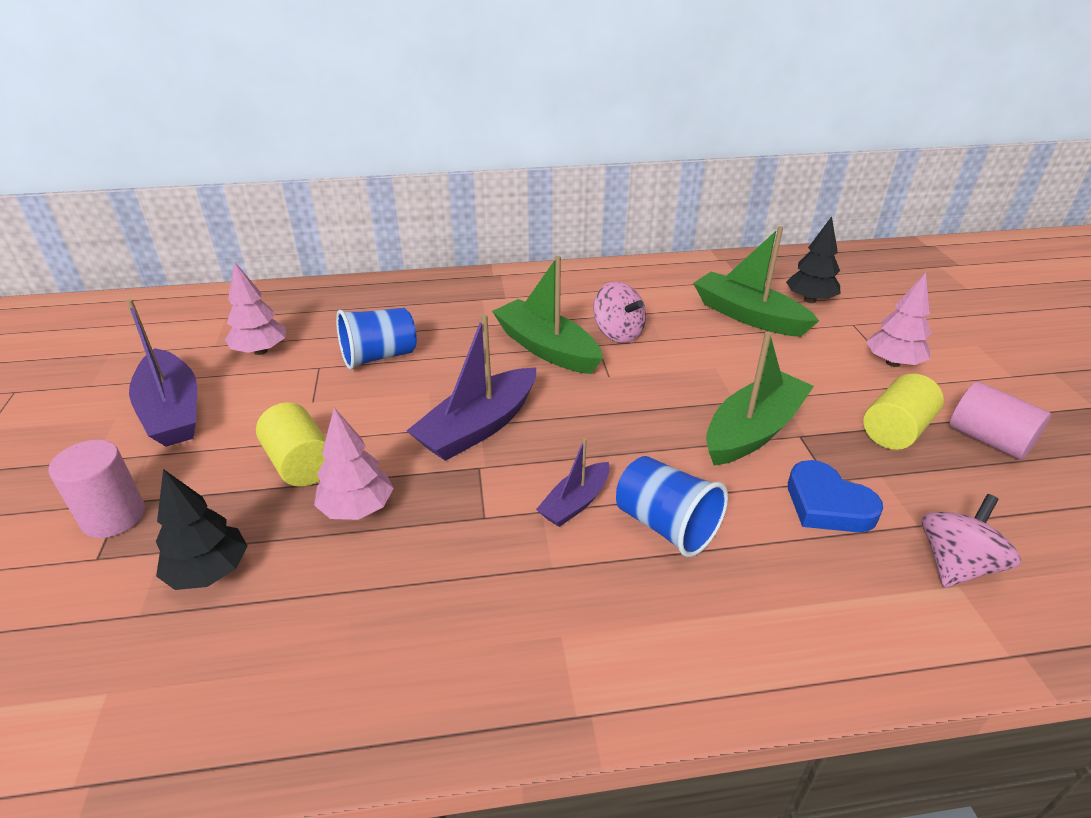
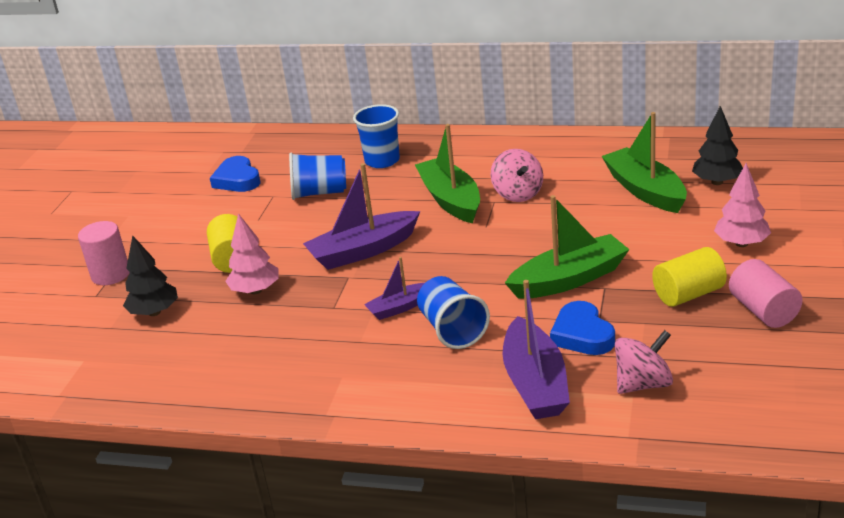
camera: 25 degrees right, 5 degrees down
purple boat [126,299,197,447] -> purple boat moved to [503,280,570,419]
pink tree [225,263,286,355] -> blue heart [210,156,261,192]
none -> blue cup [353,104,400,168]

